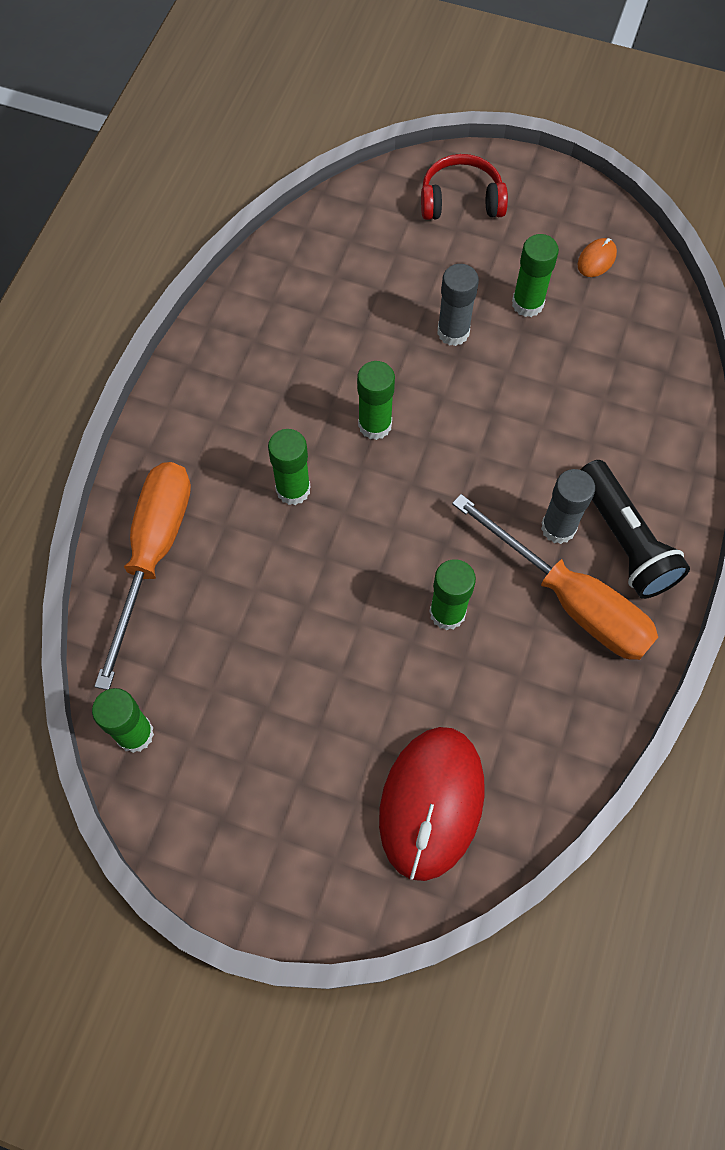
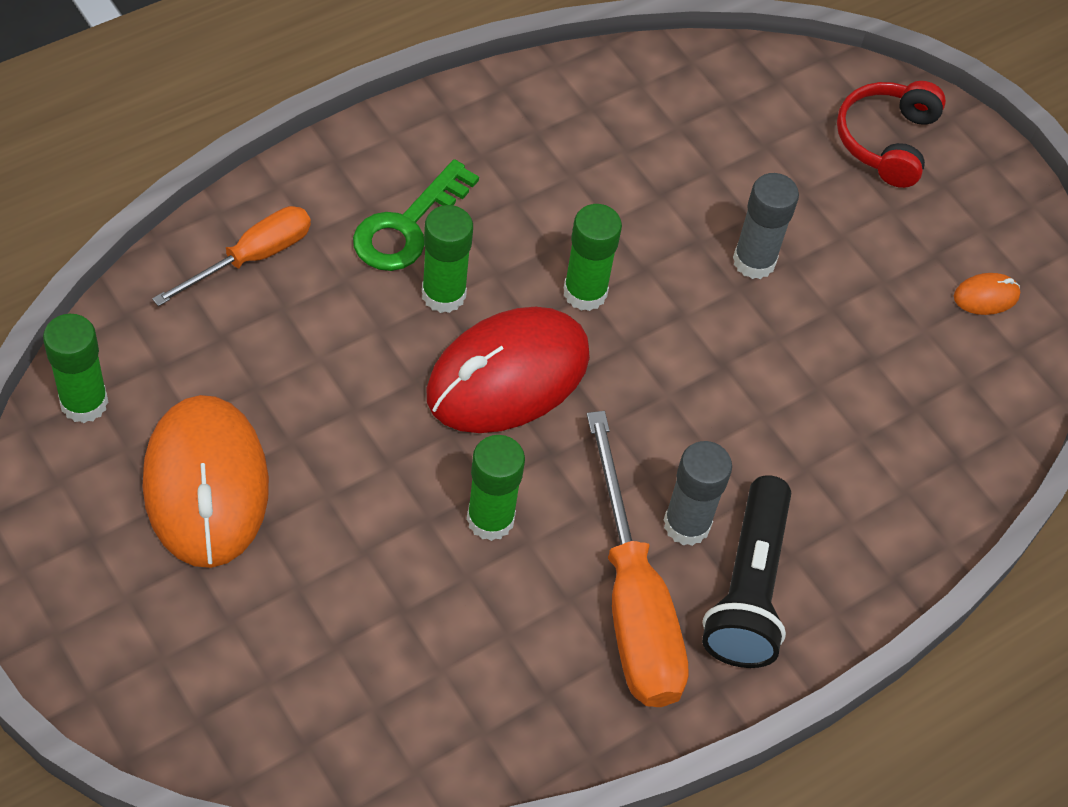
camera: 30 degrees right, 10 degrees down
orange screwdriver [94,462,191,690] -> orange screwdriver [152,206,311,306], size x0.60
red mouse [379,727,485,881] -> red mouse moved to [426,307,590,433]
red headphones [421,154,508,220] -> red headphones turned 105 degrees counterclockwise [837,81,946,188]
green glue stick [512,234,559,317] -> none
none -> orange mouse [142,395,269,568]
none -> green key [353,159,479,271]

